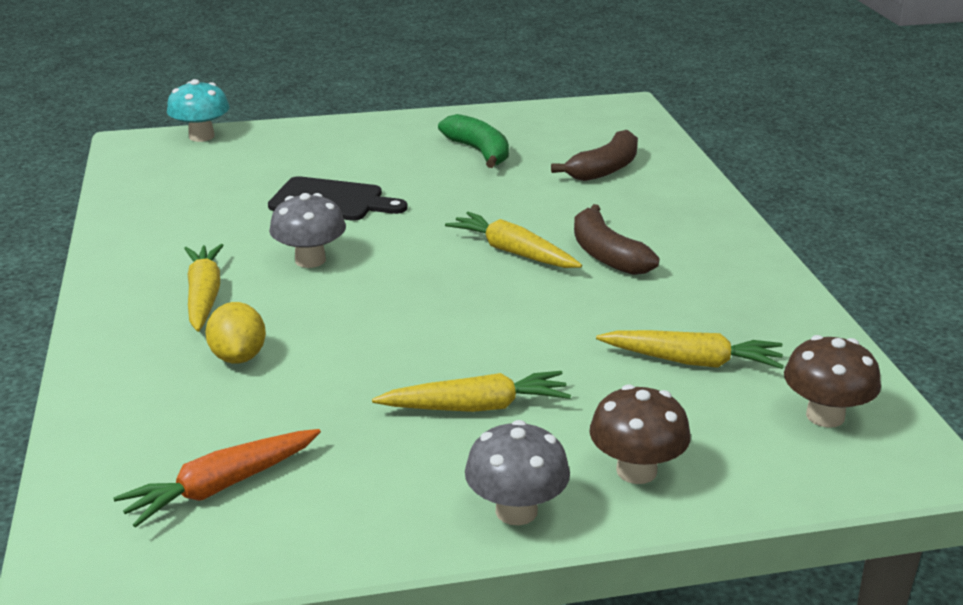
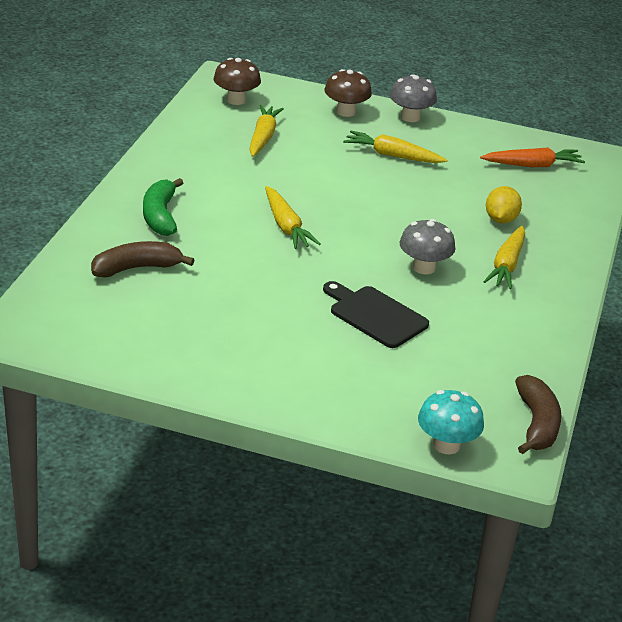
camera: 155 degrees left, 5 degrees up
green banana [438,114,509,168] -> green banana moved to [143,178,183,236]
brown banana [574,204,659,275] -> brown banana moved to [515,375,561,454]
yellow carrot [596,330,784,369] -> yellow carrot turned 60 degrees clockwise [249,105,284,157]

